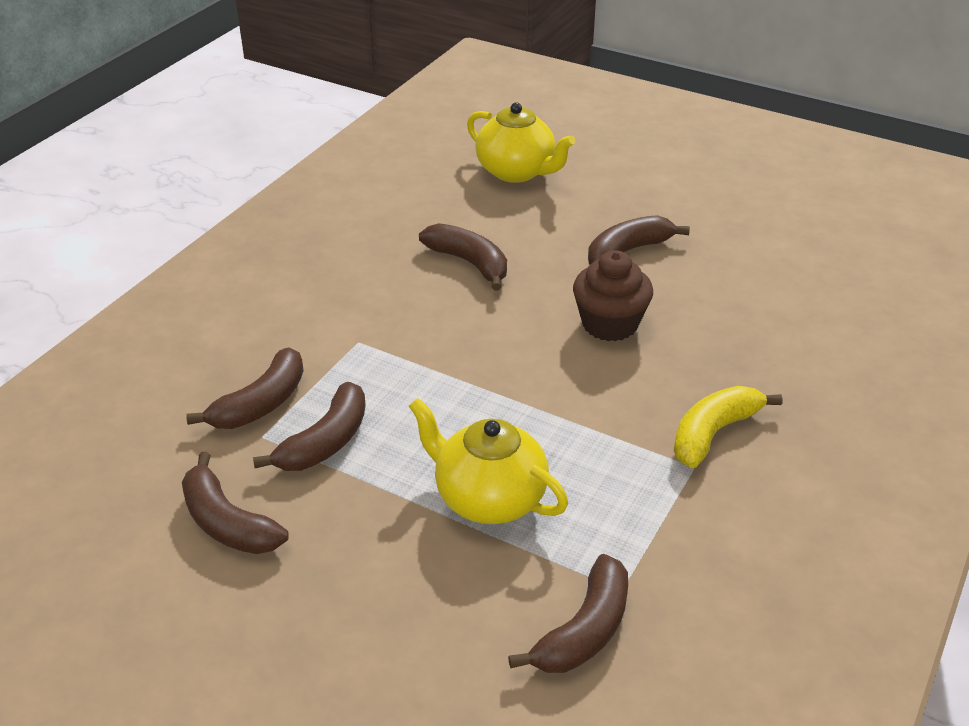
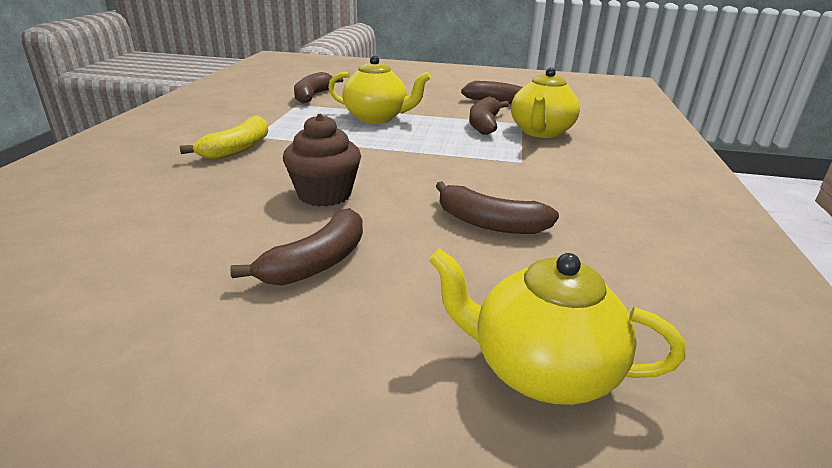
camera: 160 degrees right, 10 degrees down
brown banana [186,347,304,429] -> yellow teapot [511,67,580,138]

